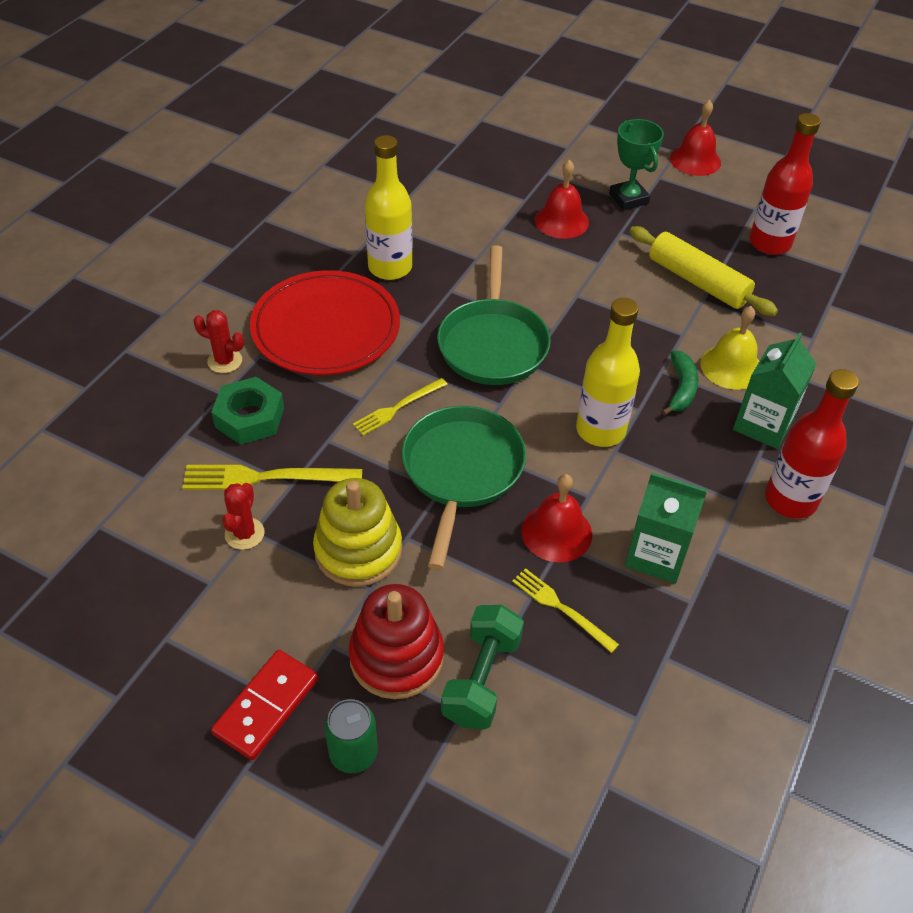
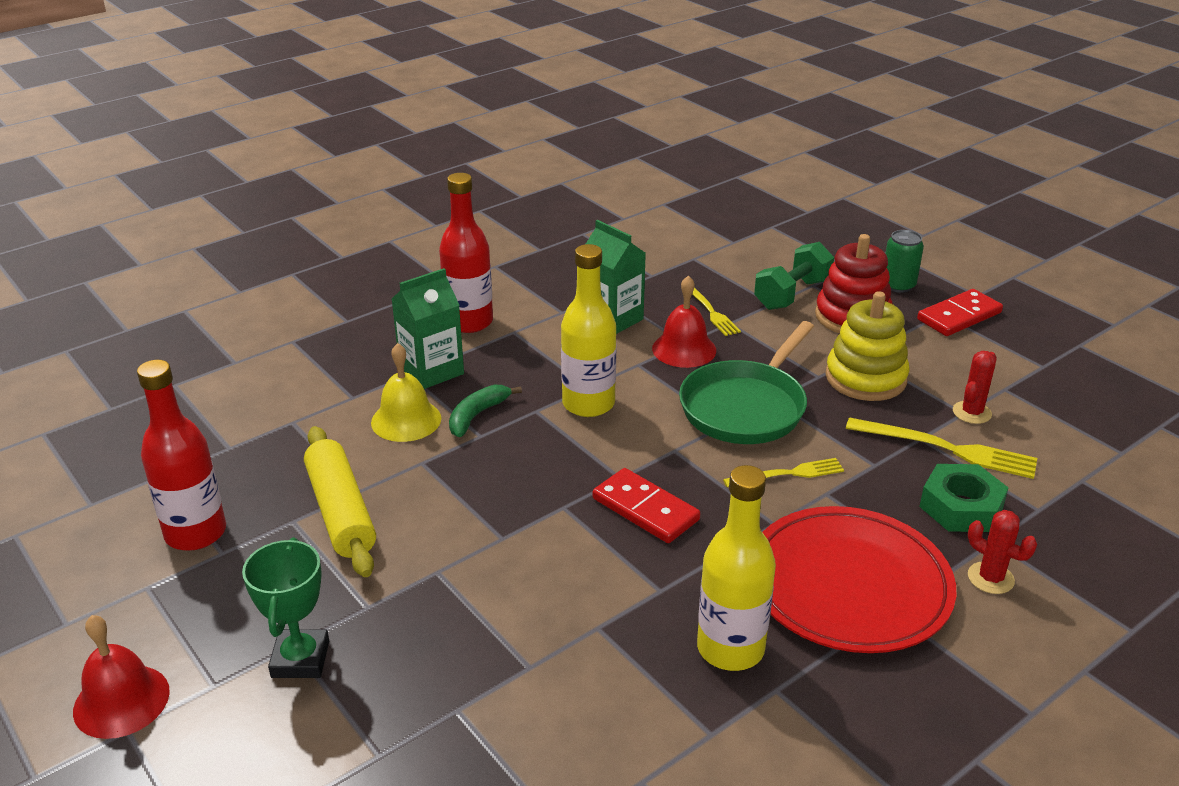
camera: 155 degrees left, 15 degrees down
green pan [437,245,551,385] -> red domino [593,468,700,543]
red bell [535,160,589,239] -> none

